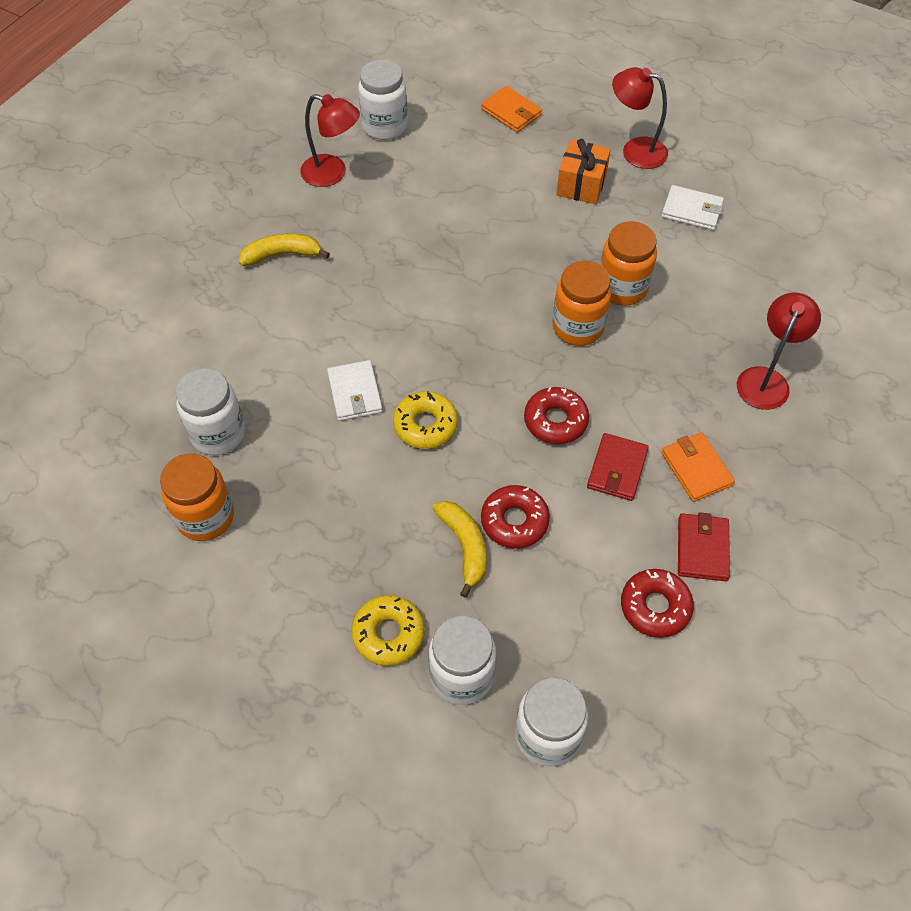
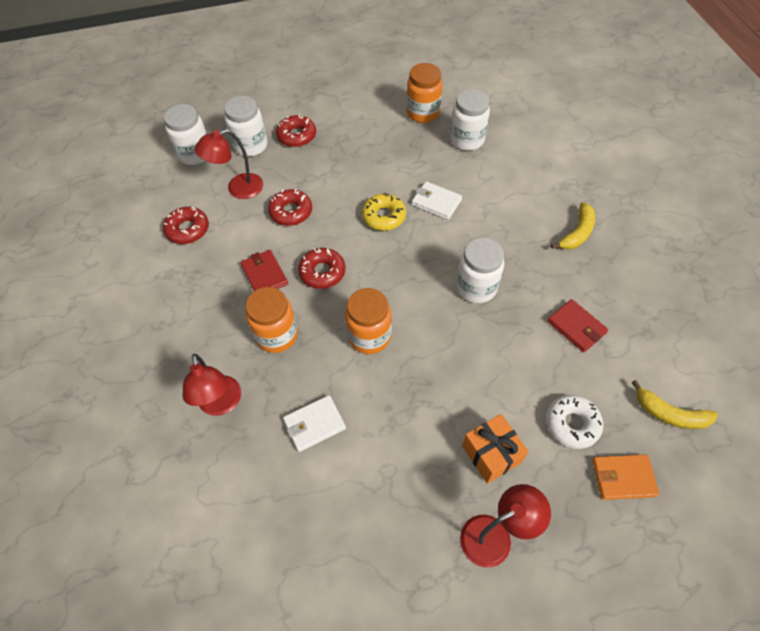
camera: 135 degrees right, 0 degrees up
red lamp [300,94,360,187] -> red lamp moved to [195,129,263,199]
yellow donut [351,595,425,666] -> red donut [276,114,316,147]
white jar [358,60,408,140] -> white jar moved to [456,238,504,303]
yellow banana [433,501,487,598] -> yellow banana moved to [631,380,718,429]
orange jar [600,221,657,306] -> orange jar moved to [246,287,298,353]
orange wallet [661,433,735,502] -> none
white wallet [662,185,724,230] -> white wallet moved to [283,395,346,452]
red wallet [678,512,730,581] -> red wallet moved to [547,299,608,353]
none -> white donut [546,395,603,449]

